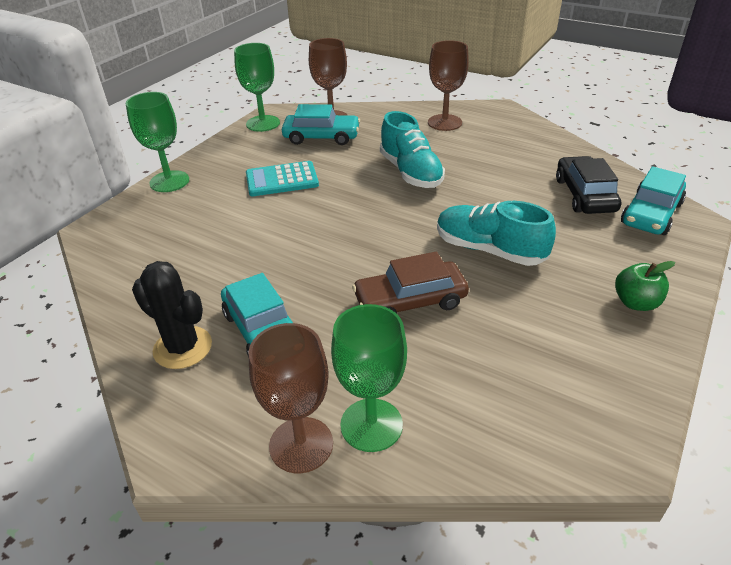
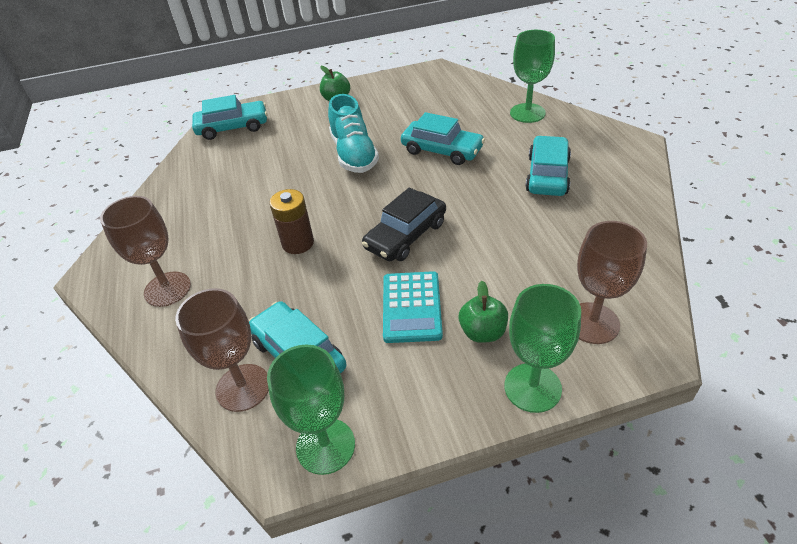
camera: 135 degrees left, 5 degrees up
black cactus [132,261,212,369] -> none
turquoise calculator [246,161,319,196] -> turquoise calculator turned 60 degrees clockwise [383,271,443,343]
brown goblet [249,323,333,473] -> brown goblet moved to [577,221,647,344]
brown car [352,252,469,314] -> turquoise car [401,112,485,165]
turquoise shoe [380,111,445,188] -> brown battery [269,189,314,254]
black car [556,156,621,214] -> black car moved to [362,187,446,261]
none -> green apple [459,281,508,343]

